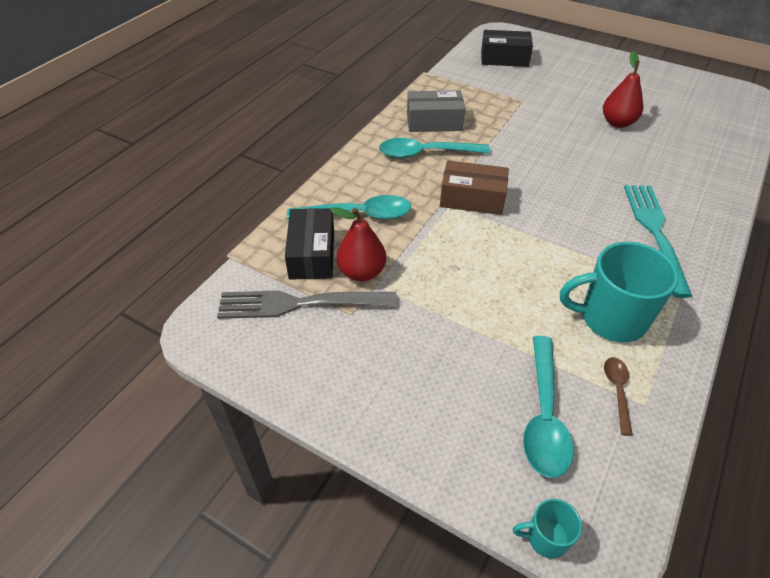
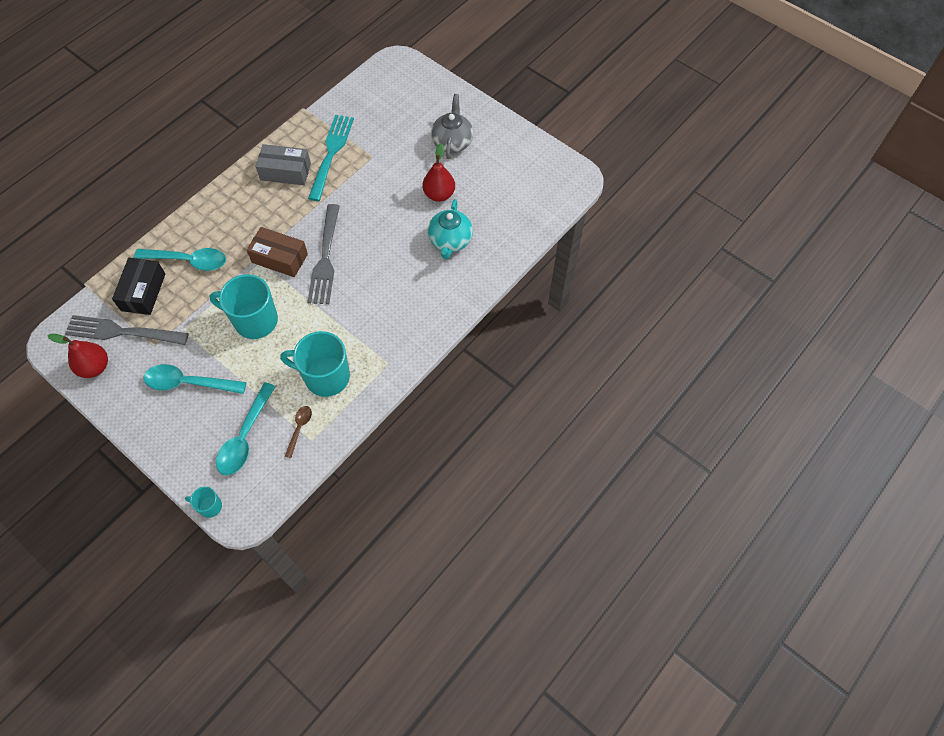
camera: 10 degrees right, 15 degrees up
red pear [330,207,386,281] -> red pear moved to [47,334,108,378]
turquoise spoon [379,138,490,158] -> turquoise spoon moved to [144,364,246,394]
black box [481,30,533,67] -> none
turquoise fork [624,185,692,298] -> turquoise fork moved to [308,115,354,201]
none -> turquoise mug [209,274,278,339]
none -> grey fork [307,204,340,304]
none -> turquoise teapot [428,199,473,259]
none -> grey teapot [431,94,473,159]

